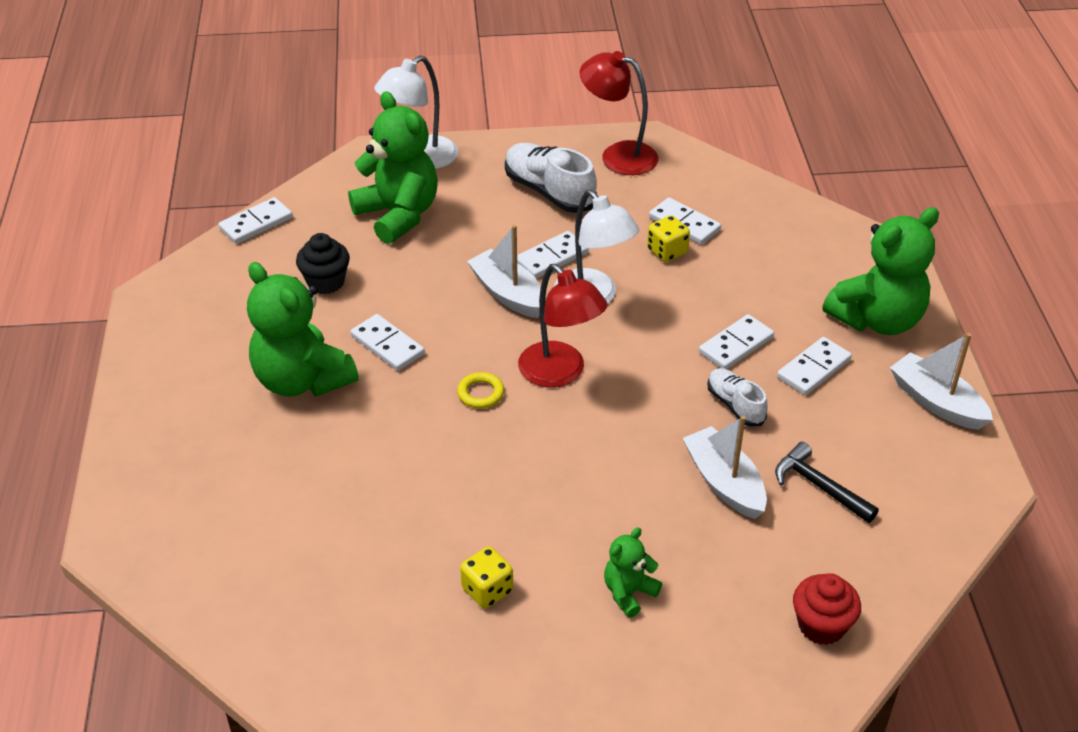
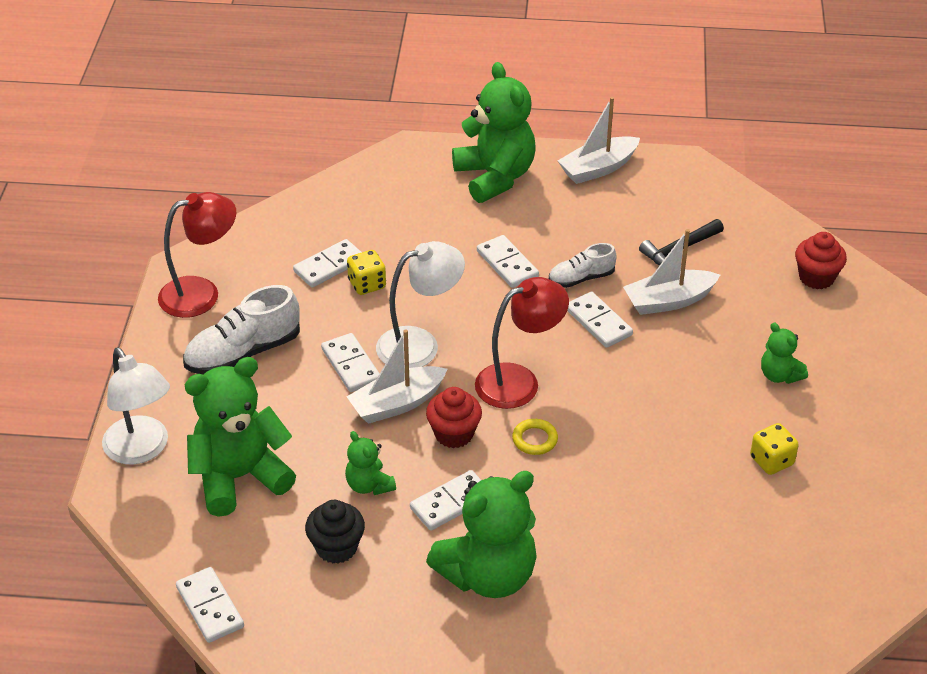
camera: 80 degrees left, 0 degrees up
red lamp [580,51,658,175] -> red lamp turned 150 degrees counterclockwise [158,192,236,318]
white domino [777,337,852,395] -> white domino moved to [567,292,633,348]
none -> green teddy bear [345,431,396,495]
none -> red cupcake [426,387,482,448]

